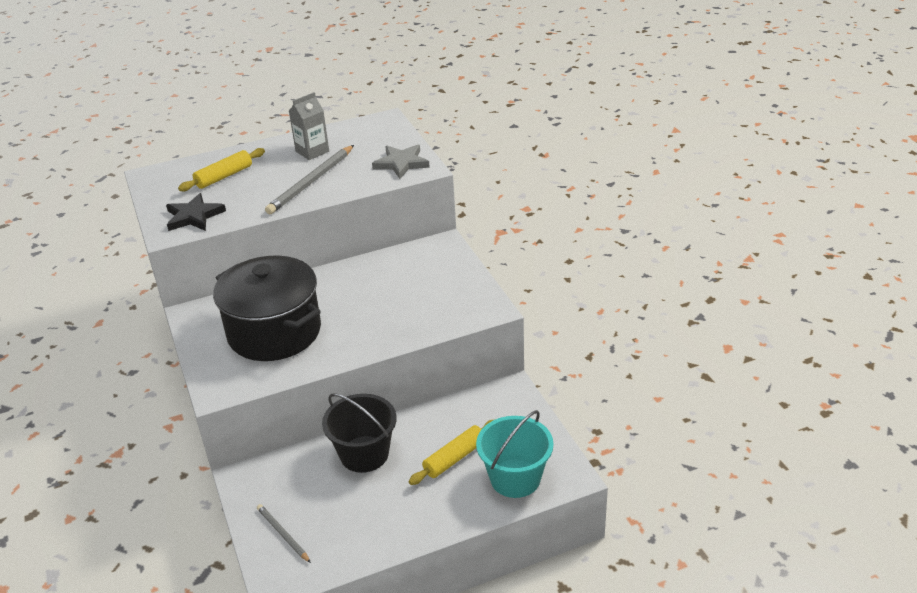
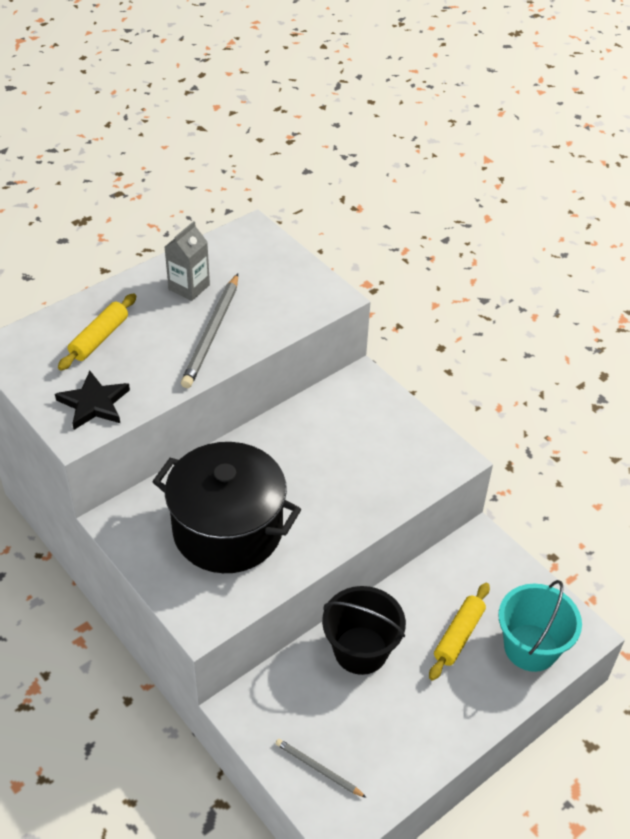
camera: 20 degrees left, 10 degrees up
grey star [372,145,430,179] -> none

